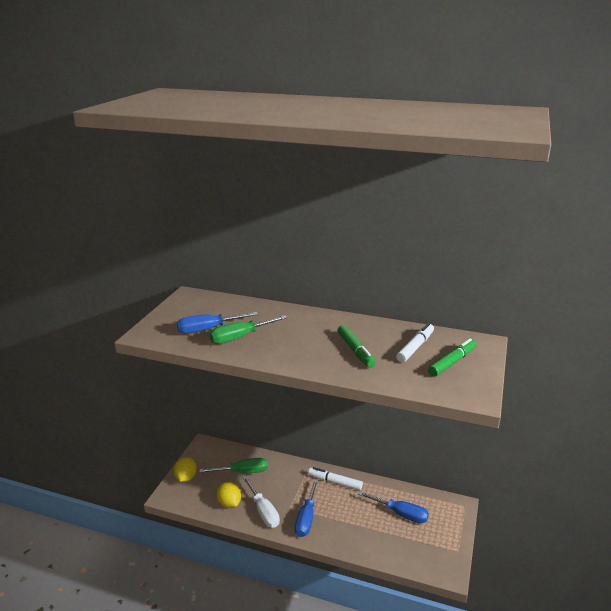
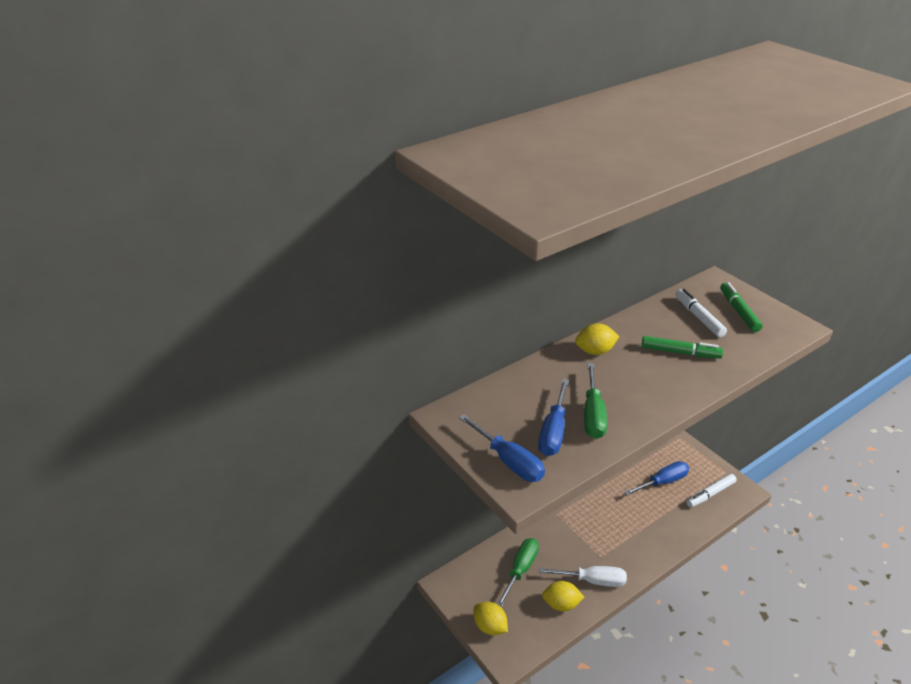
camera: 55 degrees left, 10 degrees up
blue screwdriver [295,479,318,537] -> blue screwdriver moved to [459,414,545,482]
white marker [308,467,363,490] -> white marker moved to [686,474,737,508]
none -> yellow lemon [575,323,619,355]

